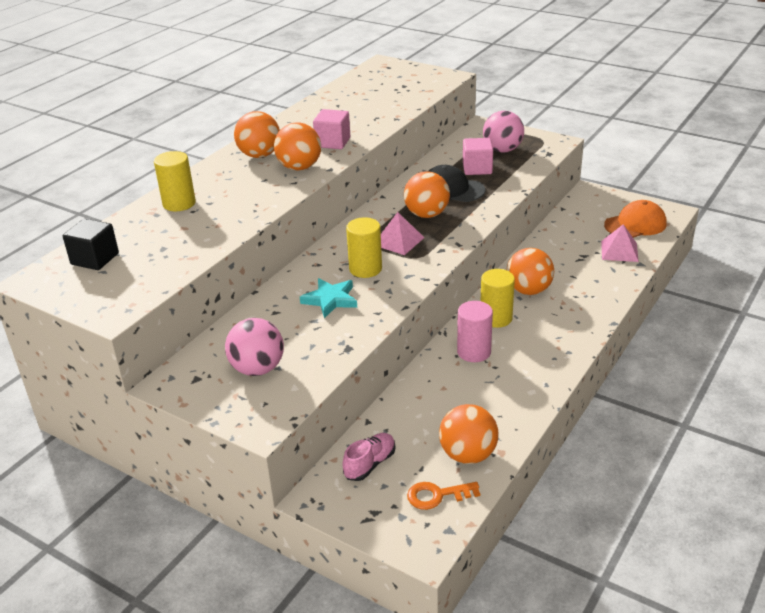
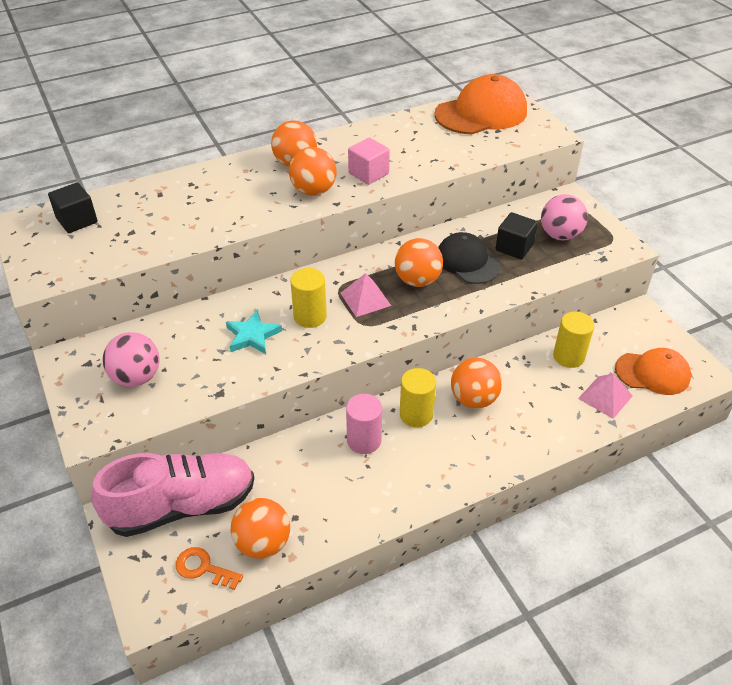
camera: 30 degrees right, 10 degrees up
yellow cylinder [154,151,196,211] -> yellow cylinder moved to [553,312,594,368]
pink shoe [343,433,395,481] -> pink shoe [91,453,254,537], size x2.29
pink cube [463,138,493,175] -> black cube [495,212,538,259]
none -> orange cap [434,74,527,134]

